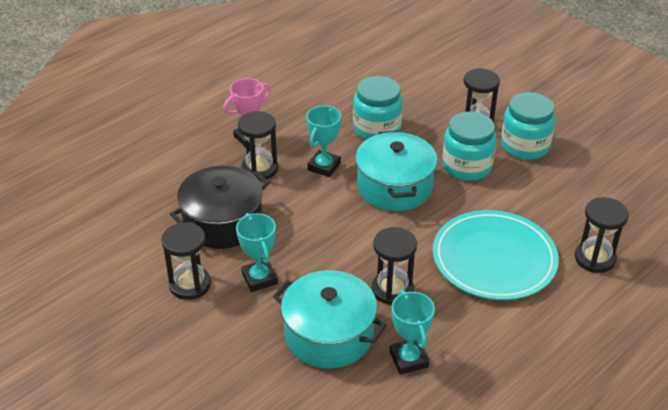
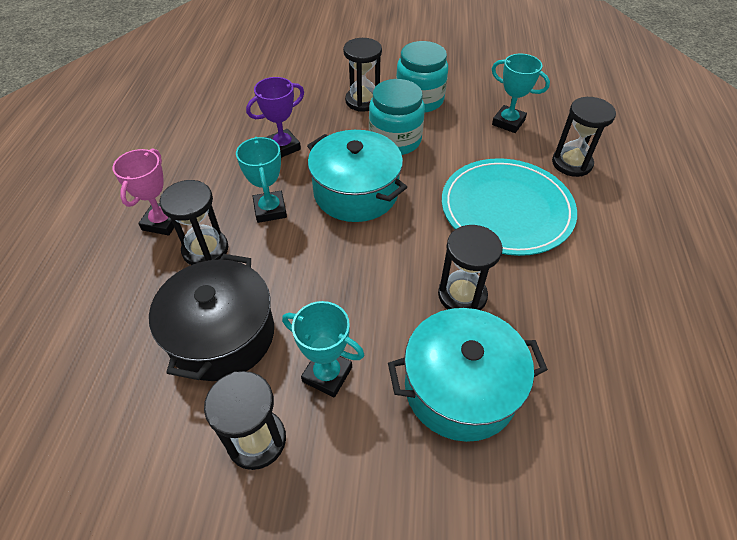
camera: 40 degrees left, 10 degrees up
turquoise jar [353,76,403,140] -> purple trophy [246,77,304,158]
turquoise trophy [390,290,435,375] -> turquoise trophy moved to [492,54,550,133]

